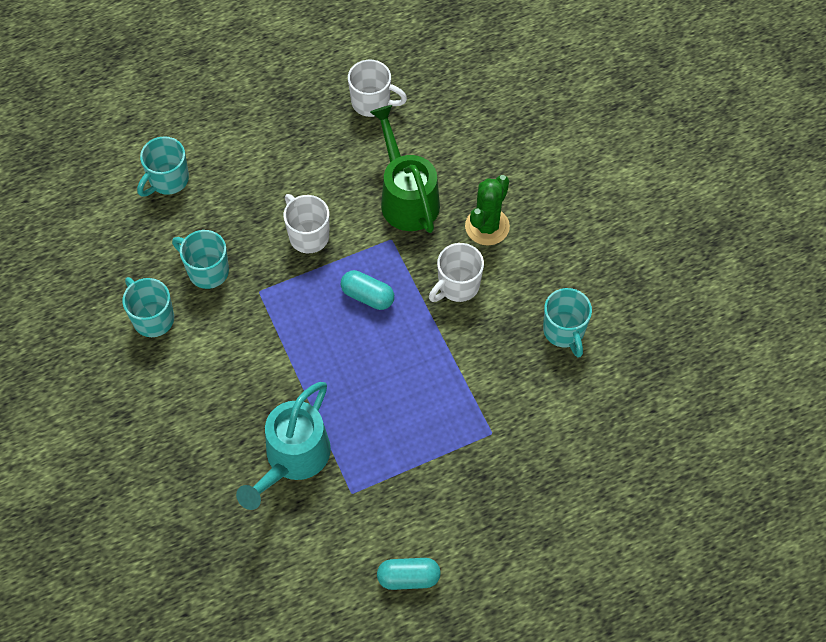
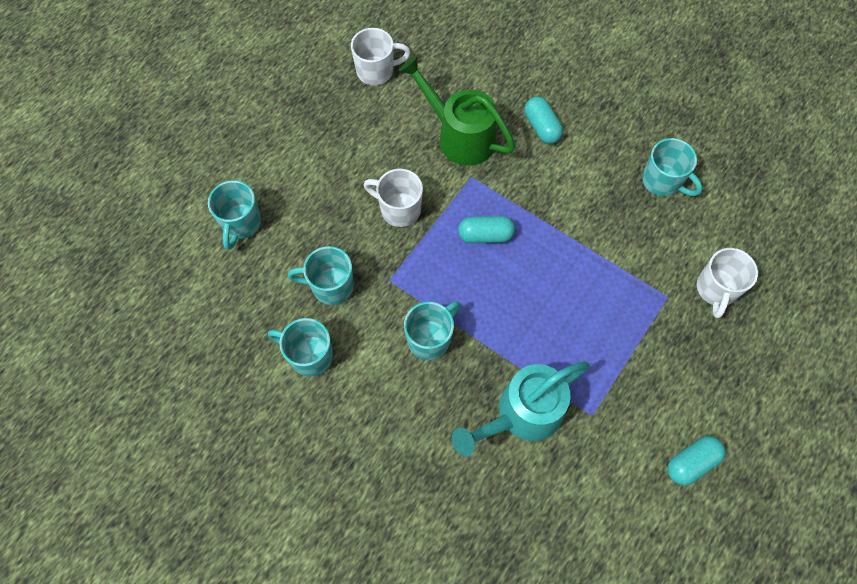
camera: 30 degrees left, 5 degrees up
turquoise watering can [236,382,331,510] -> turquoise watering can turned 60 degrees clockwise [452,362,590,456]
white mug [429,243,484,302] -> white mug moved to [697,248,758,318]
green cactus [465,175,510,245] -> turquoise capsule [525,97,563,144]
none -> turquoise mug [404,301,460,360]

